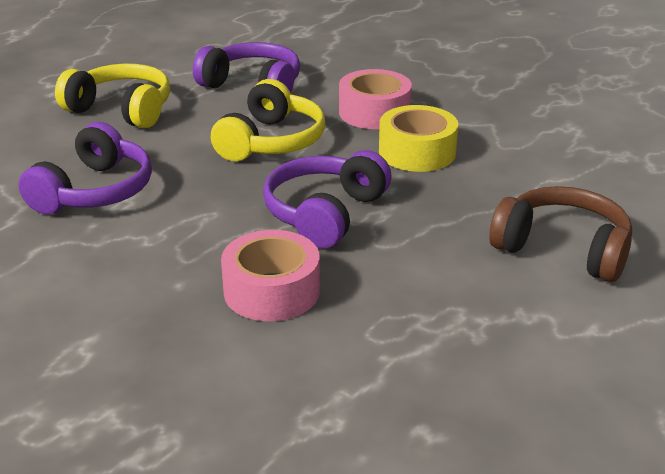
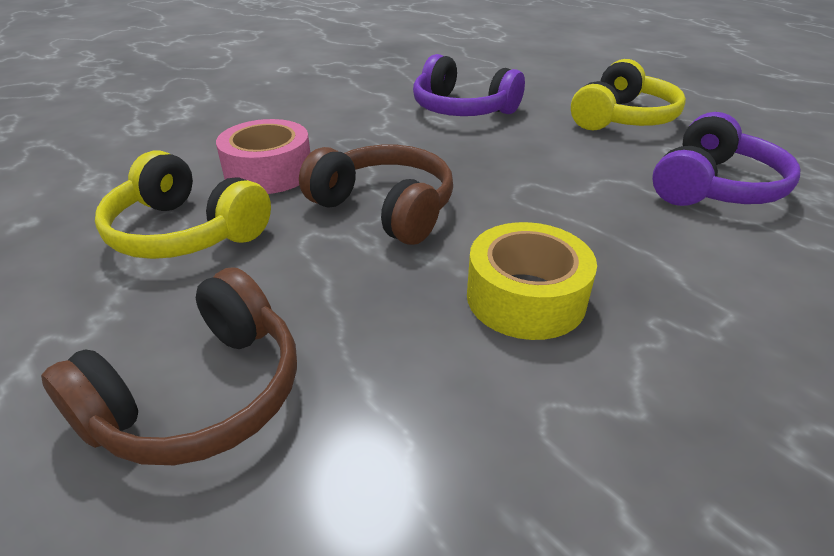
camera: 100 degrees right, 5 degrees up
yellow headphones [211,79,325,161] -> yellow headphones moved to [95,150,271,259]
purple headphones [263,150,392,248] -> brown headphones [299,145,453,245]
pink tape [339,69,412,129] -> none

